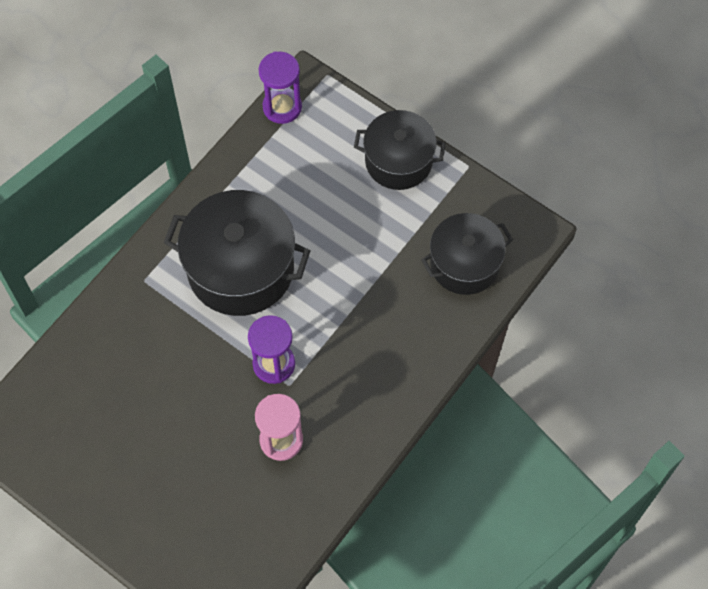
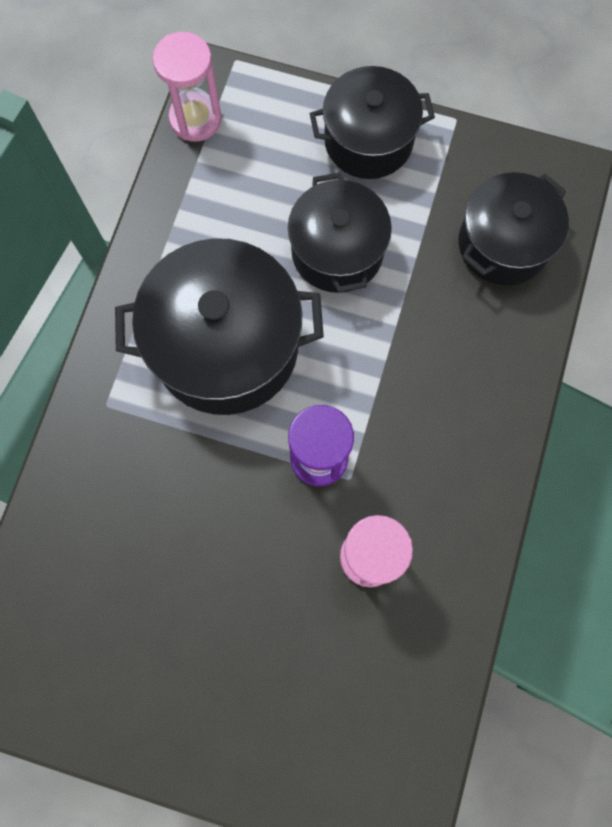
camera: 20 degrees left, 10 degrees up
purple hourglass [259,51,302,124] -> pink hourglass [153,32,222,142]
none -> black pot [288,172,392,293]

